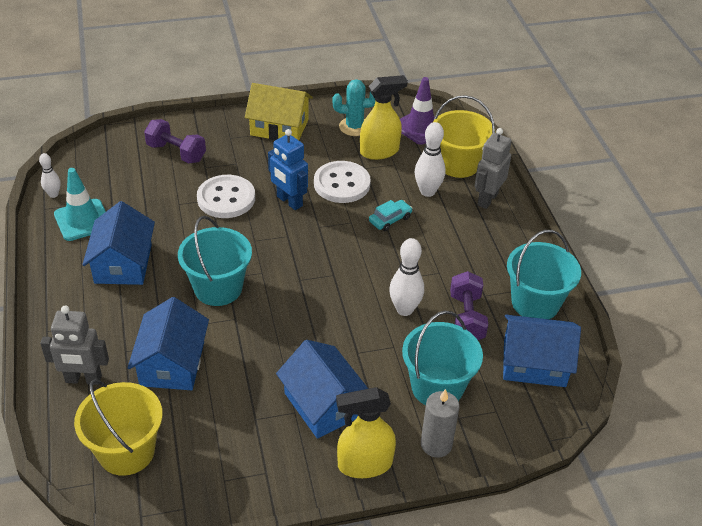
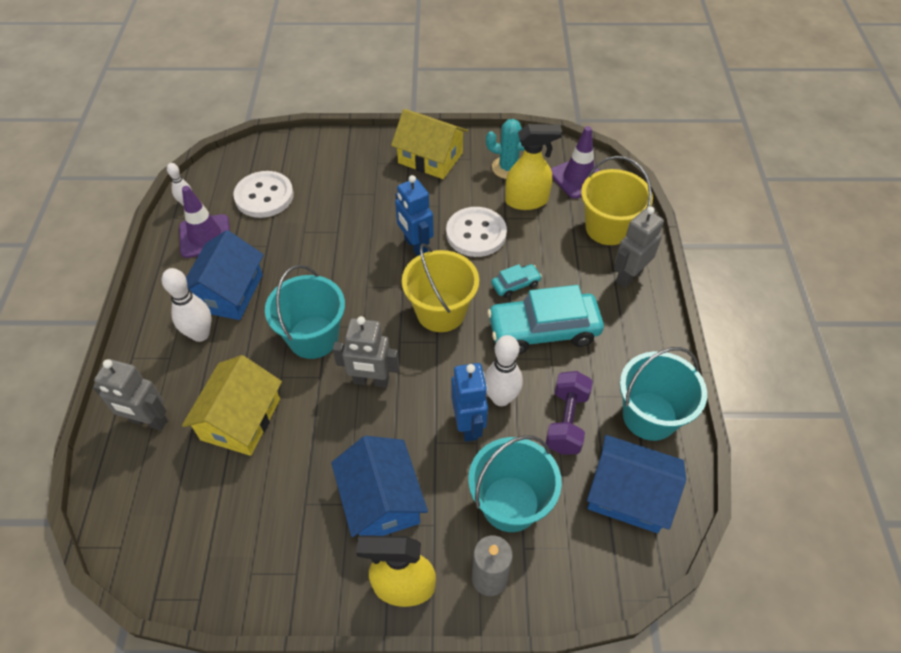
camera: 15 degrees right, 10 degrees up
turquoise traffic cone [54,168,106,241] -> purple traffic cone [179,186,230,258]
yellow bucket [74,380,163,476] -> yellow bucket moved to [402,243,479,332]
blue house [128,297,209,390] -> yellow house [182,355,282,456]
purple dumbbell [144,119,206,163] -> none
white button [197,175,255,218] -> white button moved to [233,171,294,218]
white bowling pin [415,122,445,197] -> white bowling pin moved to [162,268,212,342]
none -> grey robot [333,316,399,388]
none -> blue robot [451,363,488,442]
none -> turquoise car [487,285,604,354]

